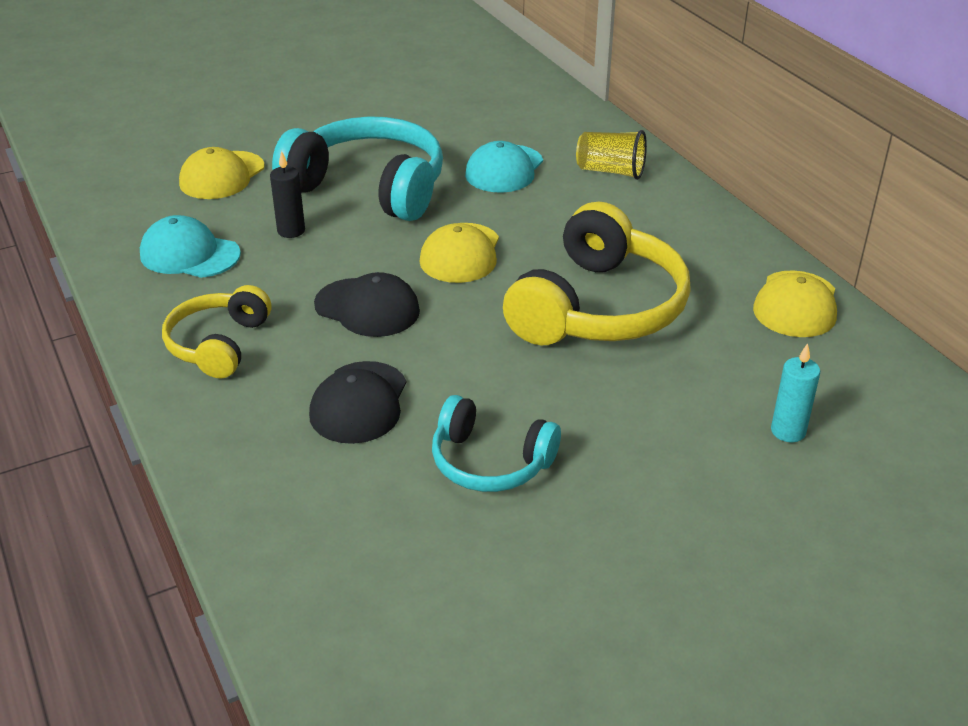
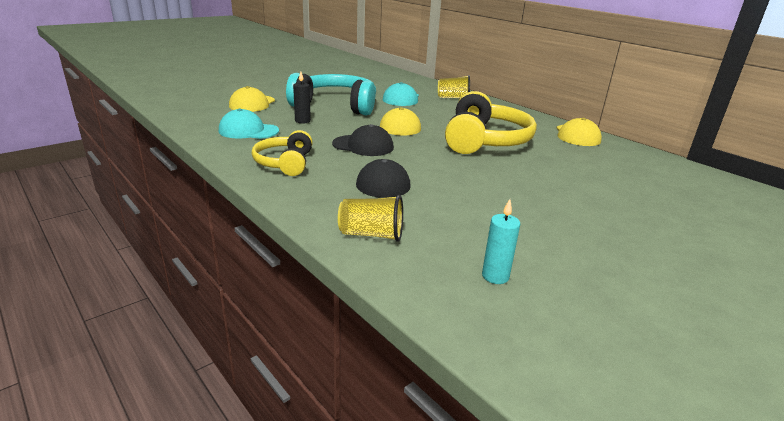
camera: 15 degrees left, 10 degrees down
turquoise headphones [432,395,561,492] -> none
turquoise candle [771,343,820,442] -> turquoise candle moved to [482,199,520,284]
none -> yellow cup [338,195,403,242]

